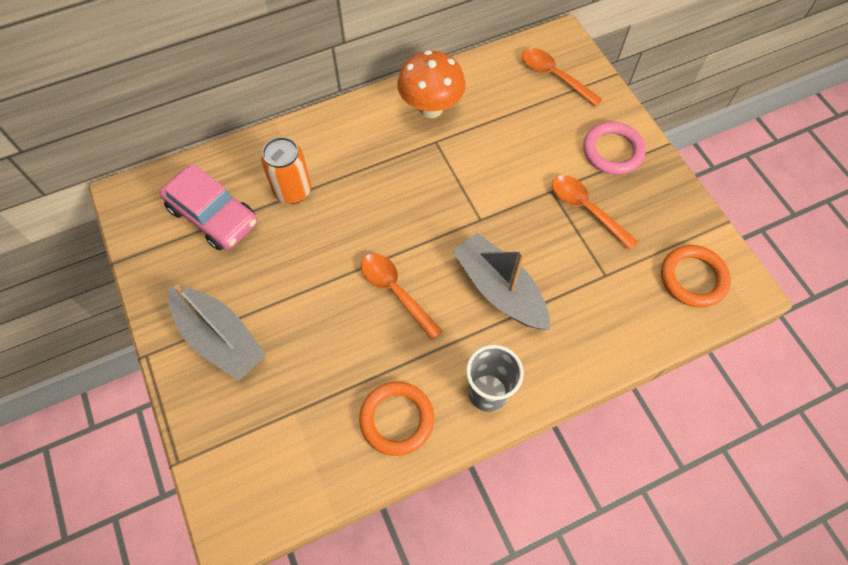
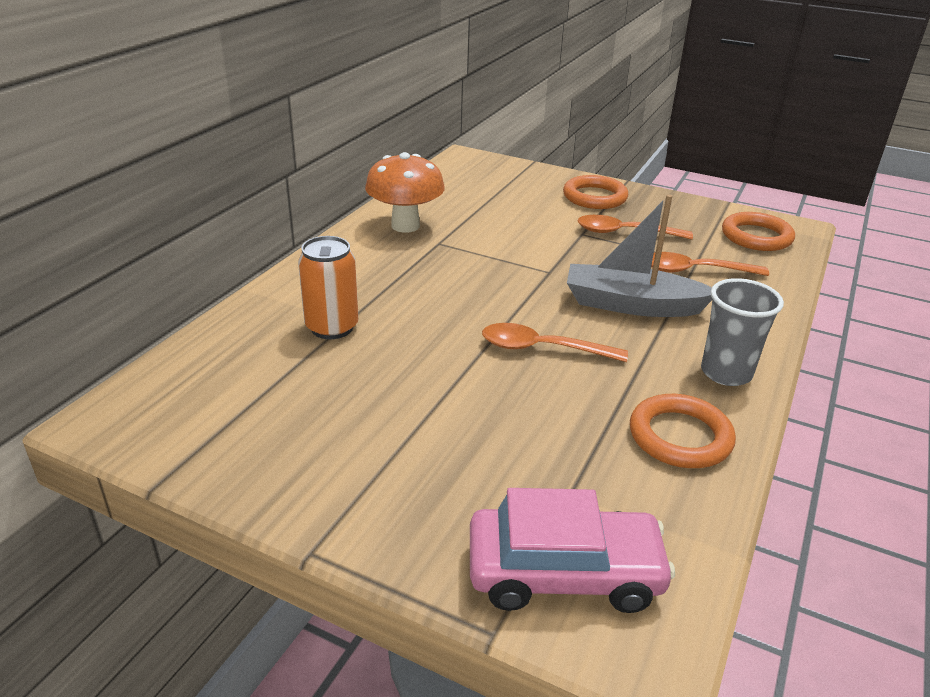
camera: 40 degrees left, 30 degrees down
pink car [159,164,258,251] -> pink car moved to [470,488,675,613]
grey boat [168,285,266,381] -> none
orange spoon [522,48,603,107] -> orange spoon moved to [651,252,769,276]
pink ring [583,122,646,175] -> orange ring [563,175,628,209]

